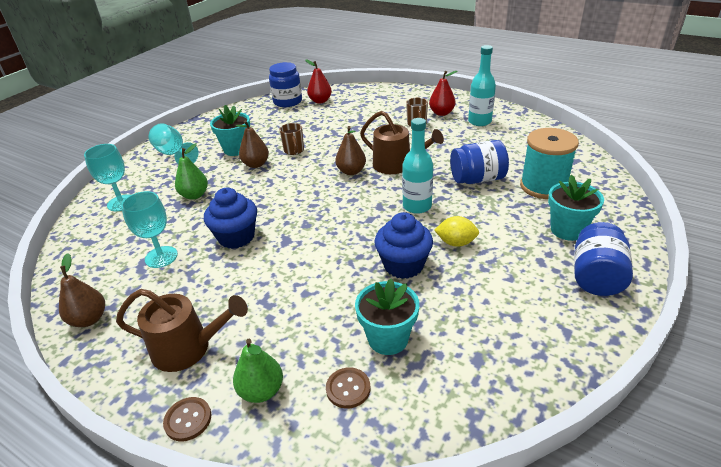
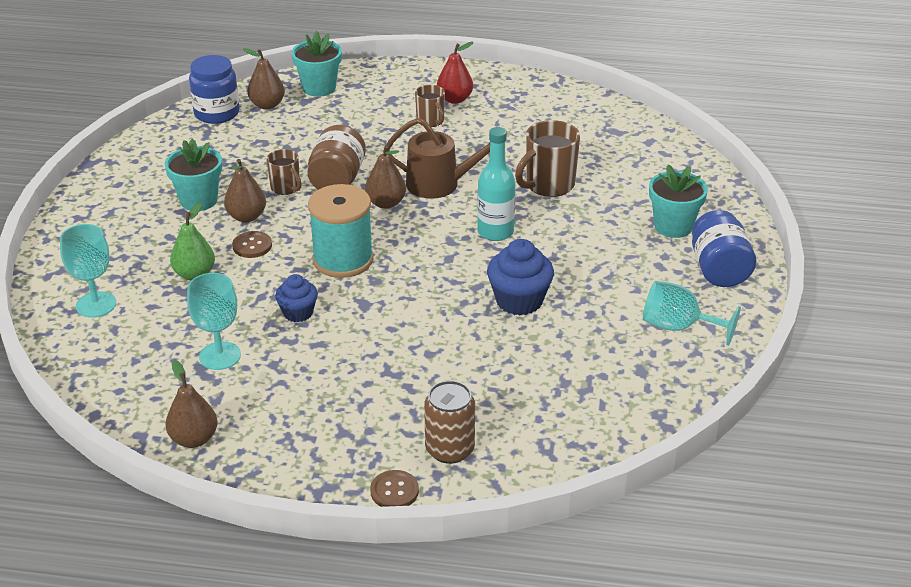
camera: 25 degrees left, 0 degrees up
brown watering can [116,289,248,372] -> none
turquoise goblet [148,123,199,164] -> turquoise goblet moved to [643,281,741,346]
blue cupcake [204,188,257,249] -> blue cupcake [275,274,318,322], size x0.63
green pear [233,339,283,403] -> brown can [424,380,475,464]
red pear [305,59,332,104] -> brown pear [243,48,285,110]
brown button [326,367,370,409] -> brown button moved to [232,231,272,258]
turquoise flower pot [355,279,419,355] -> turquoise flower pot moved to [292,31,342,97]
yellow lemon [434,216,479,247] -> none
blue jar [450,140,509,184] -> brown mug [515,120,580,197]
turquoise bottle [468,45,496,126] -> none
turquoise spool [520,128,579,199] -> turquoise spool moved to [308,184,374,278]
none -> brown jar [307,125,366,190]

